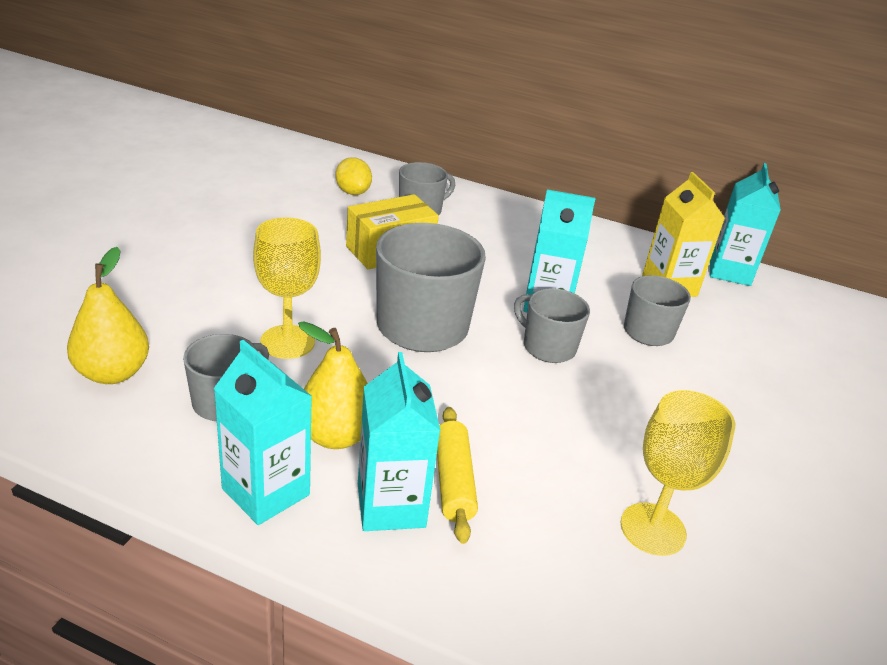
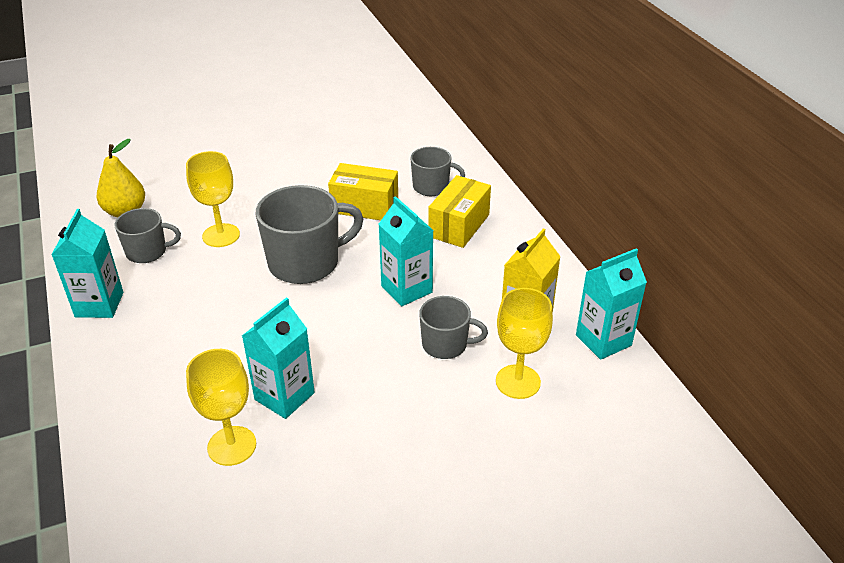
camera: 50 degrees right, 5 degrees up
yellow pear [298,321,368,449] -> none
yellow lemon [335,157,372,195] -> none
turquoise carton [358,352,441,531] -> turquoise carton moved to [242,297,315,419]
yellow rolling pin [437,407,478,544] -> none
grey mug [514,288,590,363] -> none
none -> yellow box [428,175,491,248]
none -> yellow goblet [496,288,553,399]

